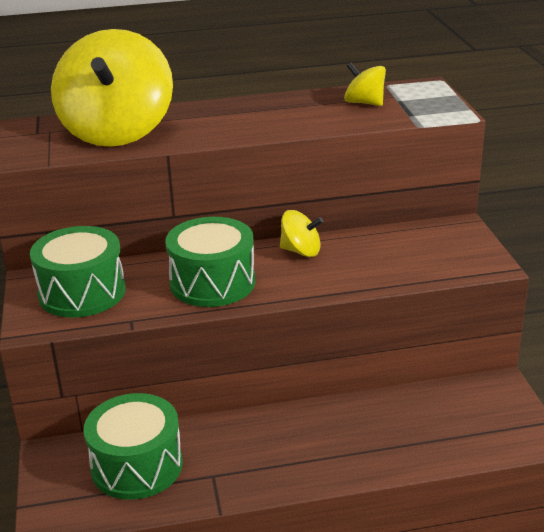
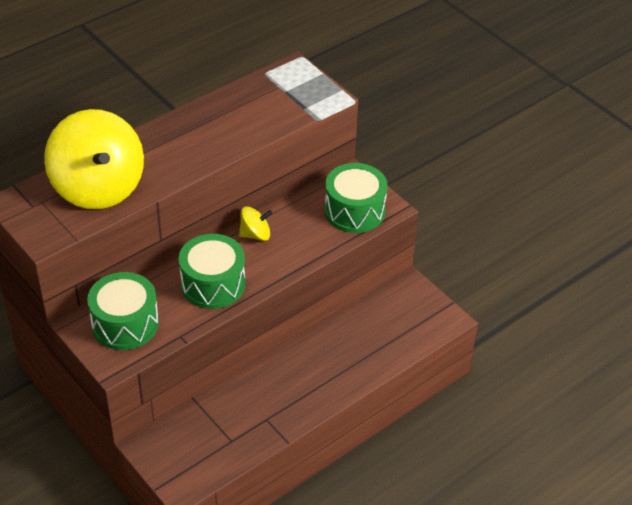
camera: 30 degrees left, 15 degrees up
green drum [84,393,183,500] -> green drum moved to [324,163,388,233]
yellow spinning top [344,63,386,106] -> none

